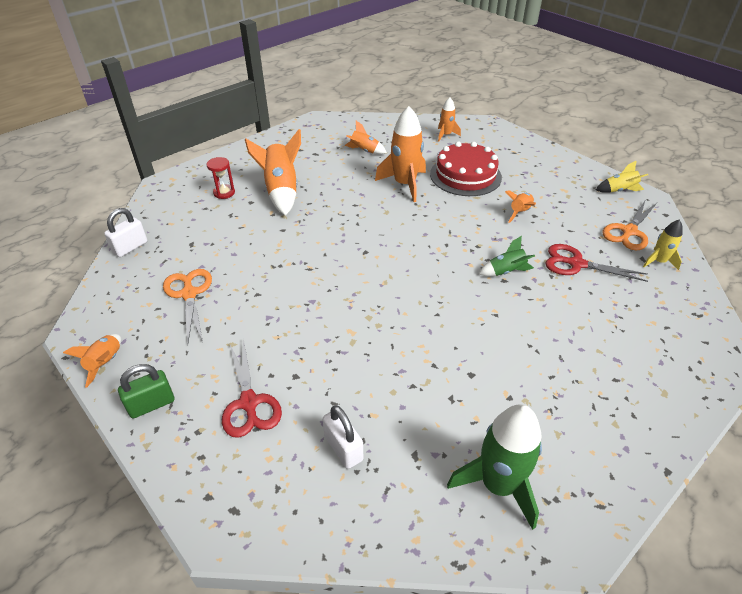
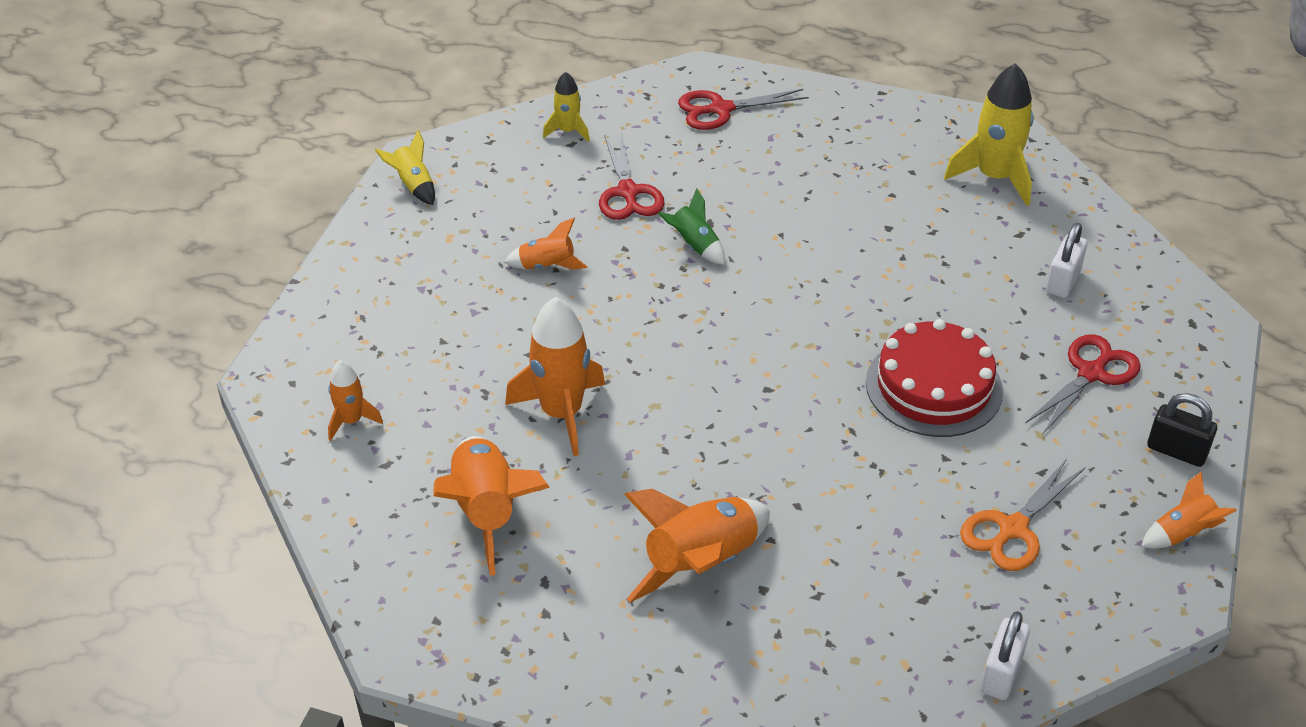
camera: 120 degrees left, 0 degrees up
white padlock [104,208,147,257] -> white padlock turned 75 degrees counterclockwise [981,611,1030,700]
green padlock [118,364,174,418] -> black padlock [1147,393,1217,467]
red hourglass [206,157,235,199] -> none
orange rocket [345,121,387,154] -> orange rocket [433,436,550,576], size x1.85
red cake [430,142,502,196] -> red cake moved to [866,319,1003,437]
green rocket [447,404,542,530] -> yellow rocket [944,63,1034,206]
orange scissors [603,201,657,250] -> none
none -> red scissors [678,89,809,130]

